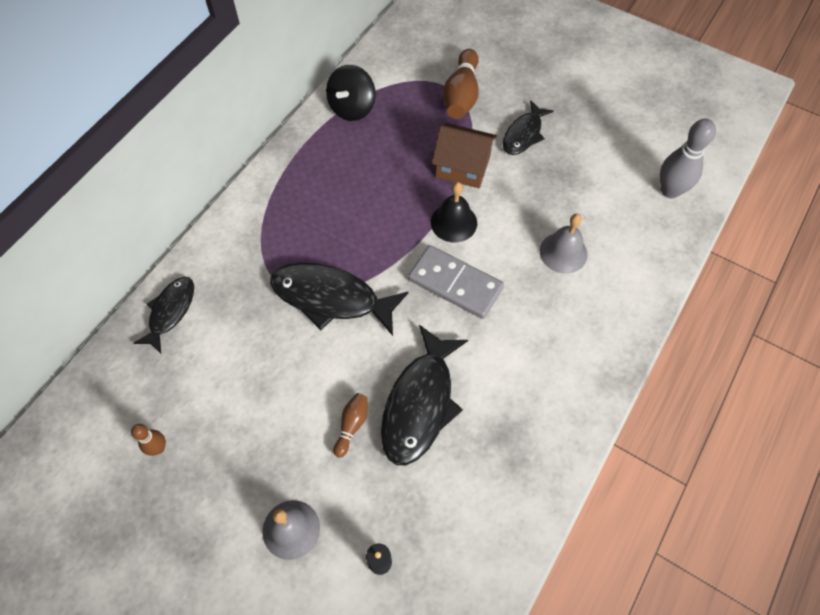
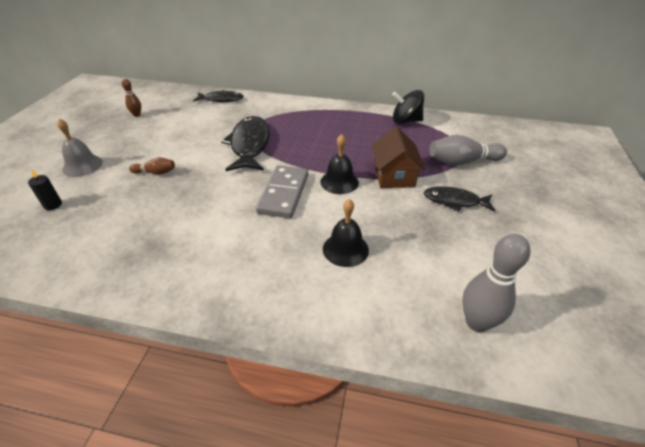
camera: 70 degrees right, 20 degrees down
black fish [381,325,468,465] -> none
brown bowling pin [443,49,479,119] -> grey bowling pin [429,135,507,166]
grey bell [540,214,588,274] -> black bell [323,199,369,267]

